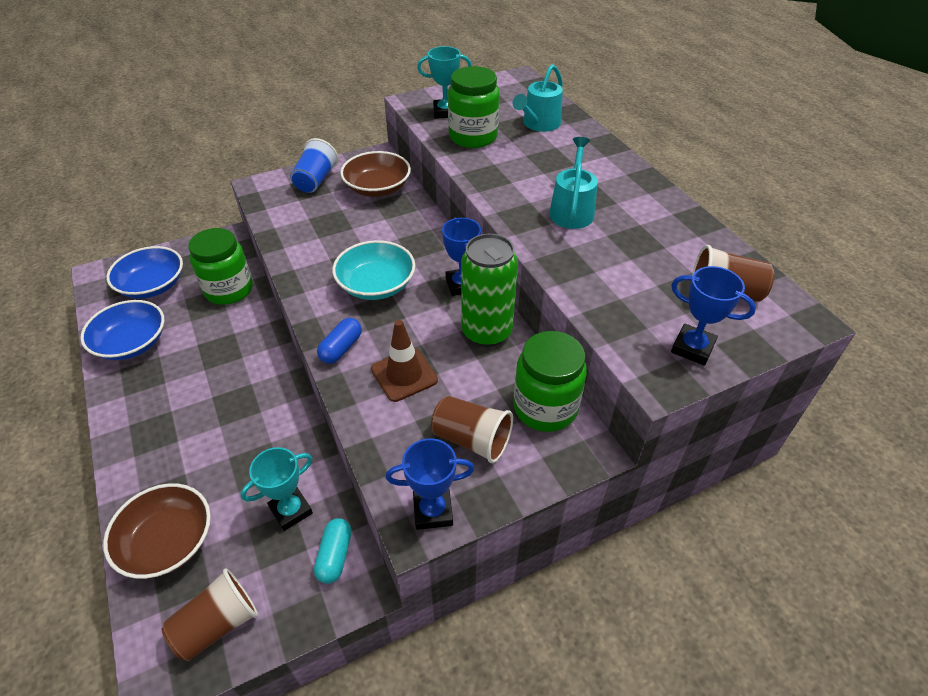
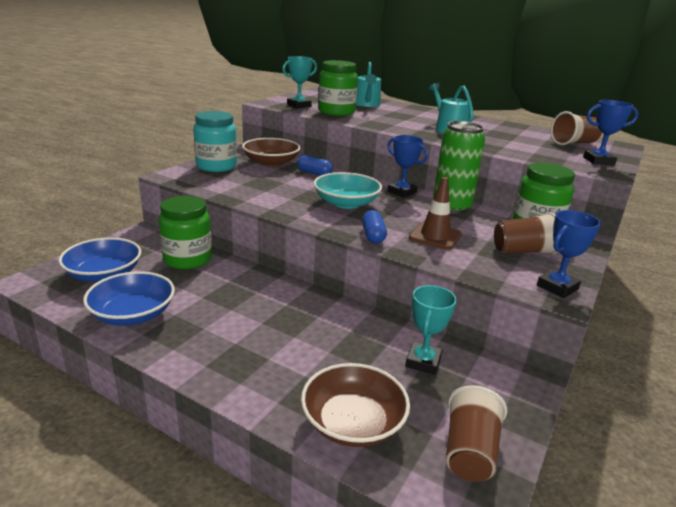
camera: 35 degrees left, 20 degrees down
blue cup [290,138,339,193] -> turquoise jar [193,111,237,172]
turquoise capsule [314,518,352,584] -> none
none -> blue capsule [297,155,333,176]

